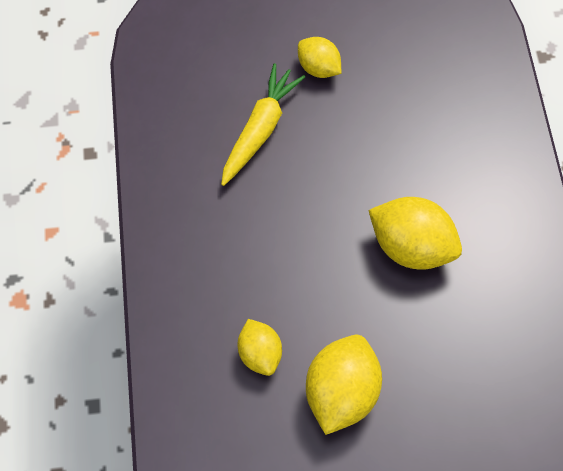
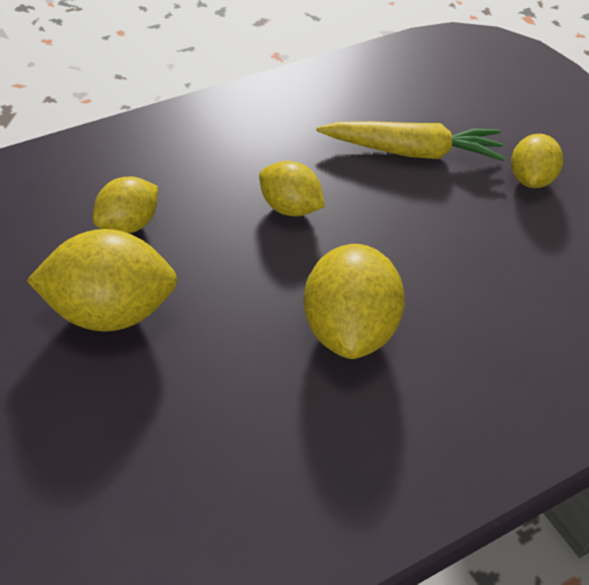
camera: 60 degrees right, 15 degrees down
none -> yellow lemon [259,161,325,217]

